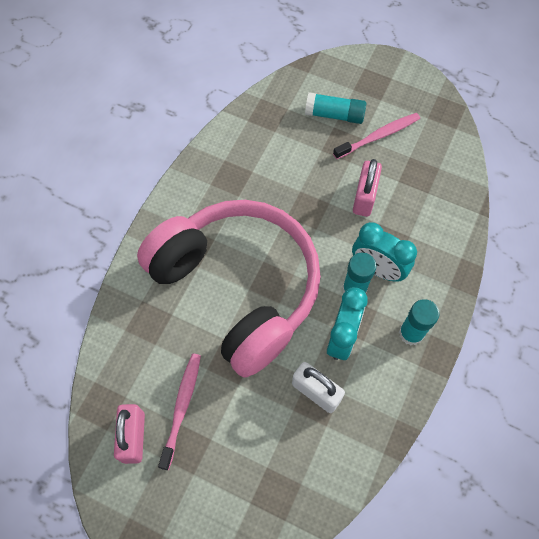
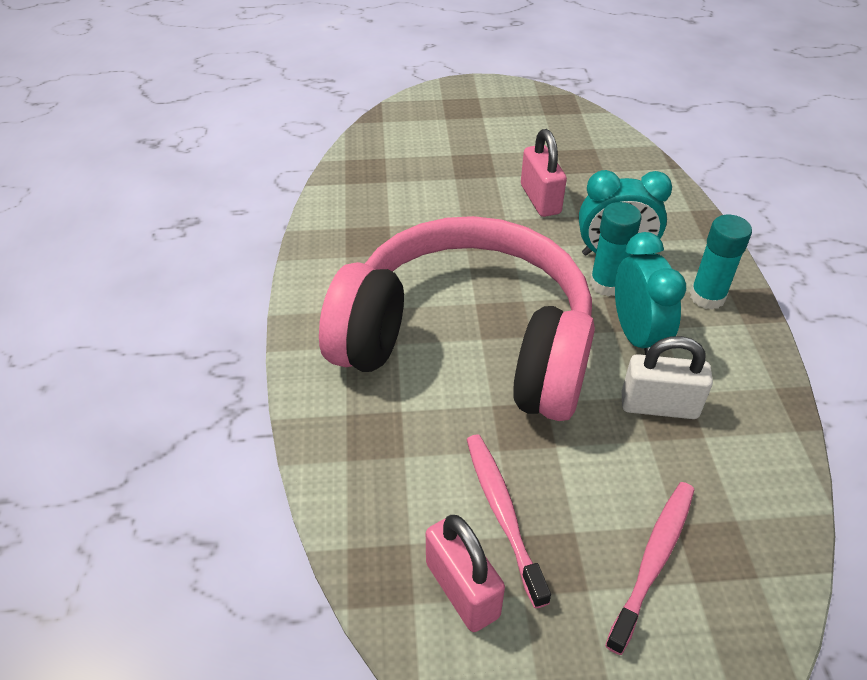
camera: 30 degrees left, 20 degrees down
turquoise glue stick [305,92,366,124] -> none
pink toothbrush [333,113,420,159] -> pink toothbrush moved to [605,482,694,655]

